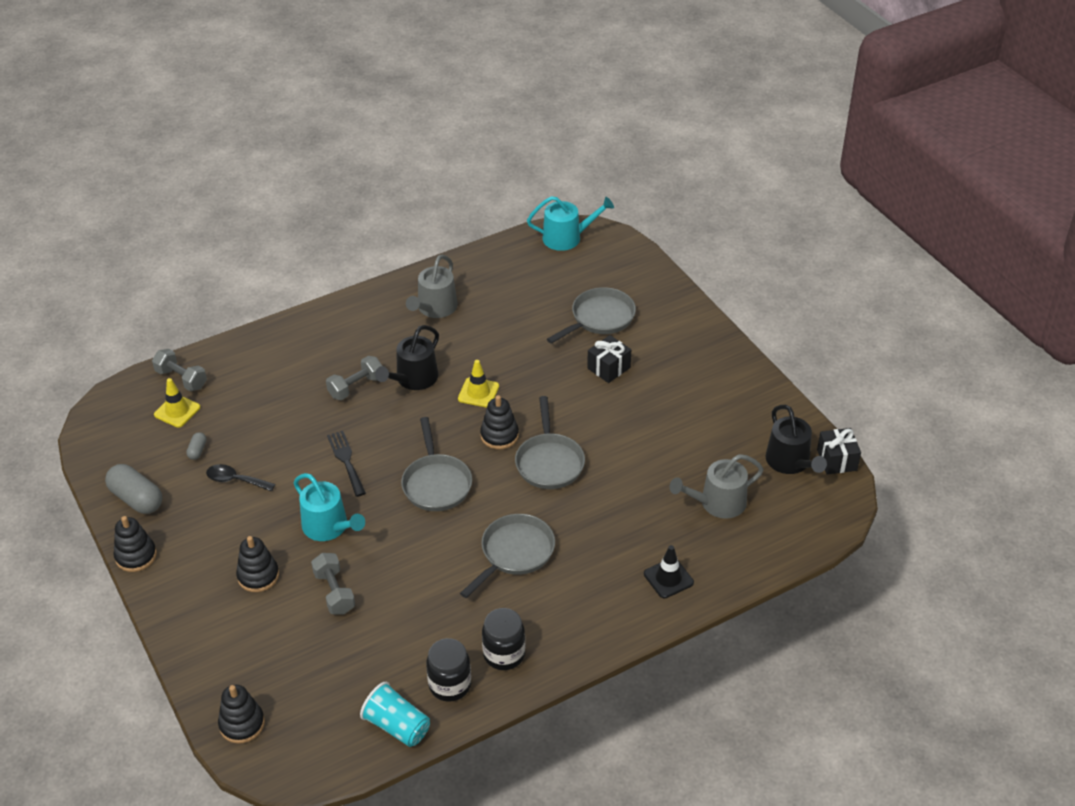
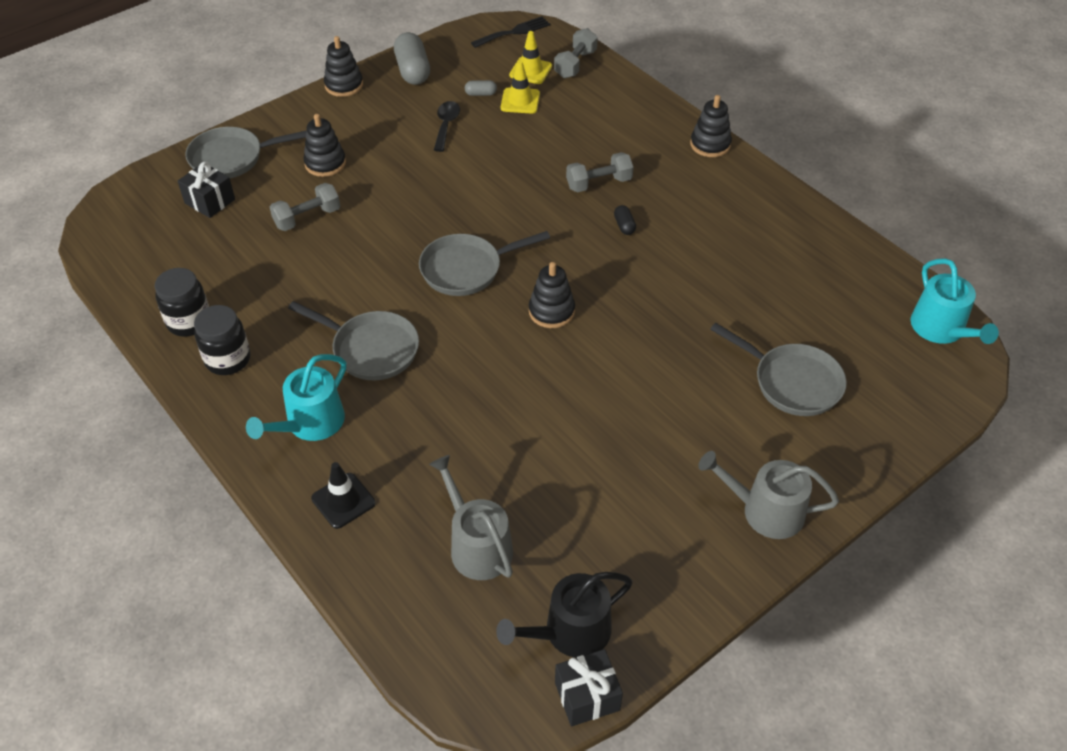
camera: 80 degrees right, 5 degrees up
grey capsule [105,464,162,514] -> grey capsule turned 45 degrees counterclockwise [394,32,430,85]
black stacking toy [218,685,265,744] -> black stacking toy moved to [690,95,732,157]
turquoise watering can [294,473,365,541] -> turquoise watering can moved to [246,354,346,441]
grey dumbbell [326,356,382,400] -> grey dumbbell turned 60 degrees counterclockwise [566,152,634,192]
black fork [327,431,366,497] -> black fork moved to [471,16,550,48]
turquoise cup [360,682,430,747] -> none
black watering can [375,325,439,390] -> black capsule [614,205,636,235]
grey watering can [406,255,458,318] -> grey watering can moved to [698,451,839,539]
yellow traffic cone [458,360,499,407] -> yellow traffic cone moved to [501,61,540,114]
grey pan [515,396,585,489] -> grey pan moved to [185,127,307,178]
black gift [587,335,631,383] -> black gift moved to [178,162,235,218]

